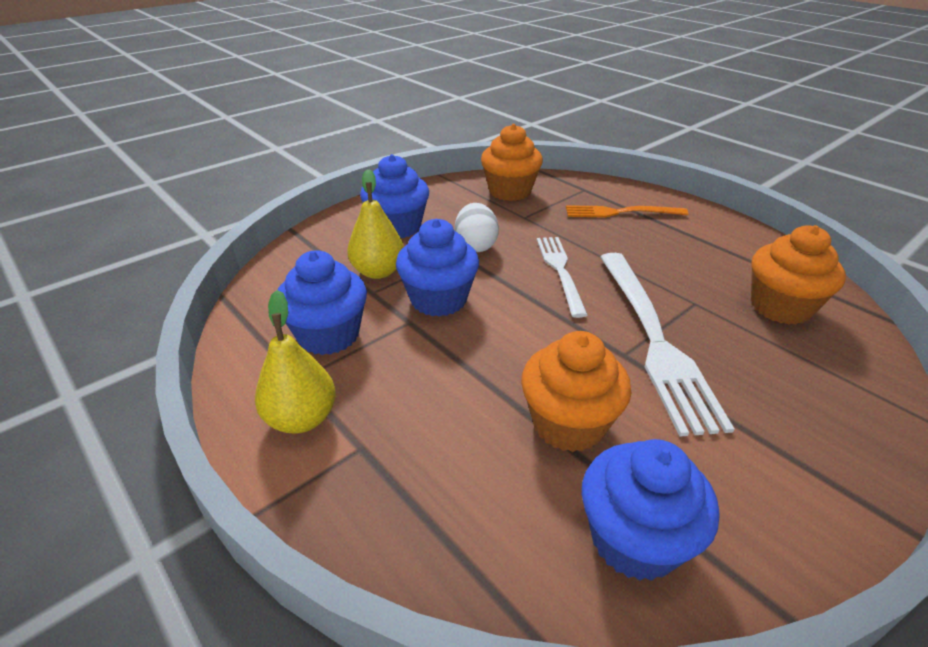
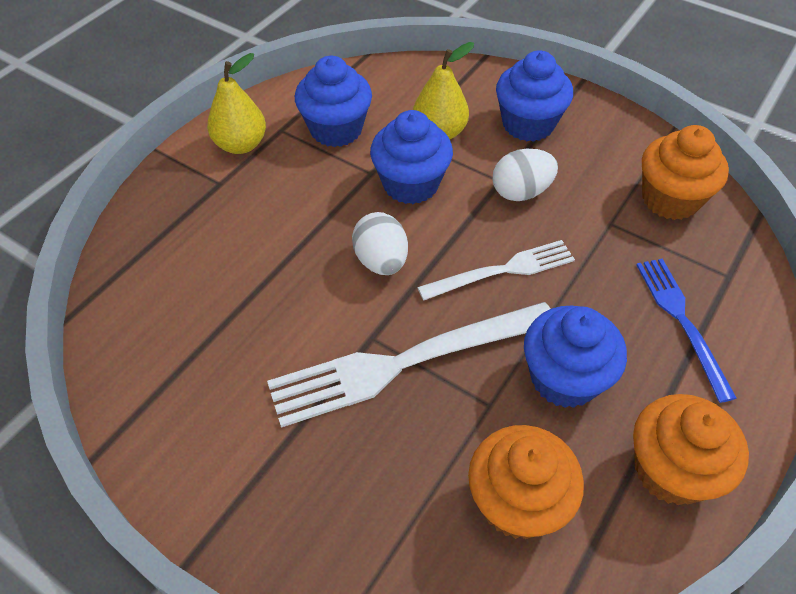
camera: 75 degrees right, 15 degrees up
orange cupcake [521,331,632,452] -> orange cupcake moved to [633,394,749,505]
orange fork [566,205,688,217] -> blue fork [636,259,737,403]
blue cupcake [582,439,719,581] -> blue cupcake moved to [524,306,627,408]
none -> white egg [352,212,408,275]

